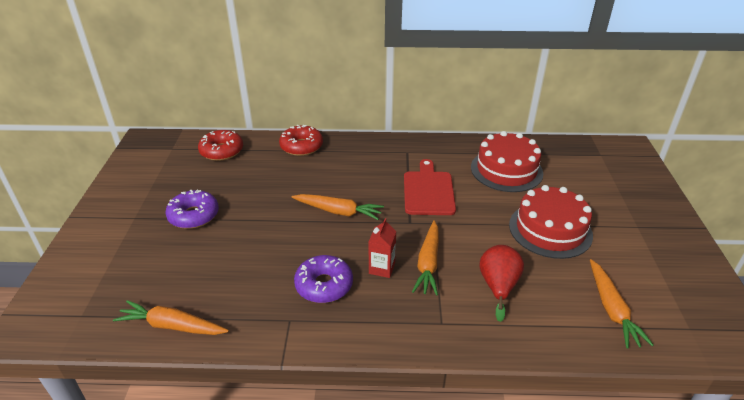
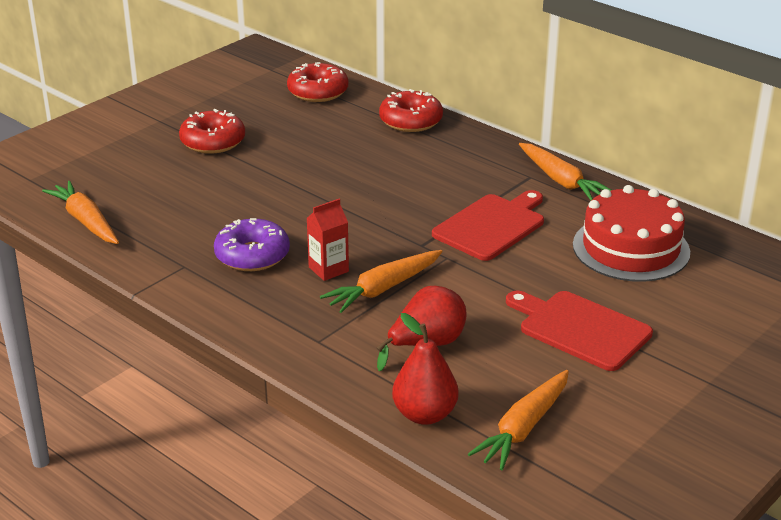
camera: 40 degrees right, 5 degrees down
purple donut [165,190,219,229] -> red donut [179,109,245,154]
orange carrot [292,194,384,220] -> orange carrot moved to [519,143,611,200]
red cake [509,185,593,259] -> red cutting board [506,291,653,371]
none -> red pear [392,313,459,425]

